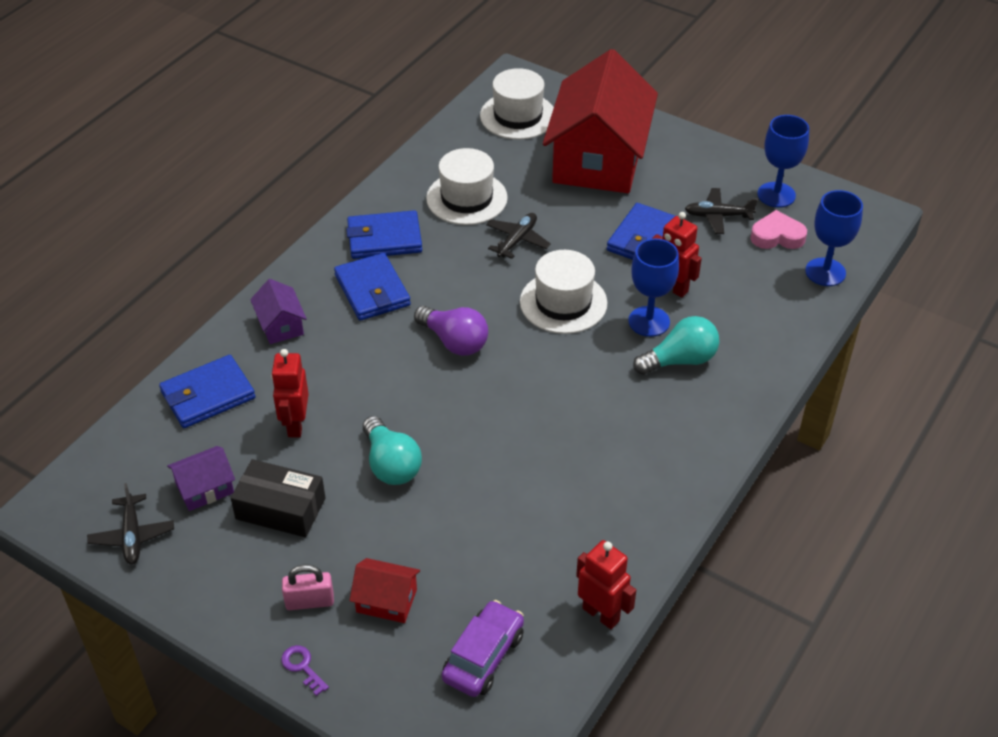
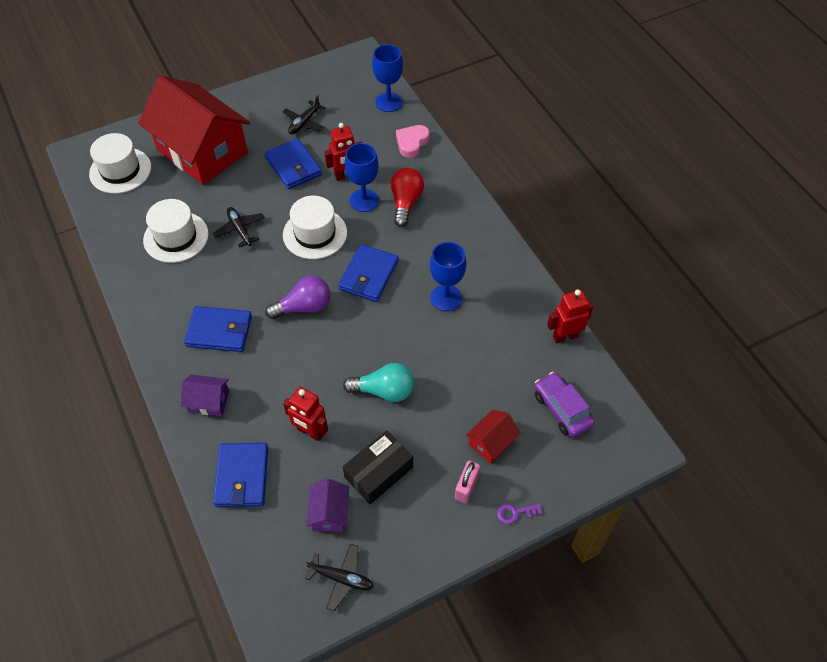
camera: 60 degrees left, 10 degrees up
blue wallet [346,210,422,259] -> blue wallet moved to [338,244,399,302]
turquoise light bulb [633,316,719,375] -> red light bulb [391,168,424,227]
pink heart [750,210,807,249] -> pink heart moved to [396,125,430,158]
blue goblet [757,115,809,208] -> blue goblet moved to [430,242,466,311]

